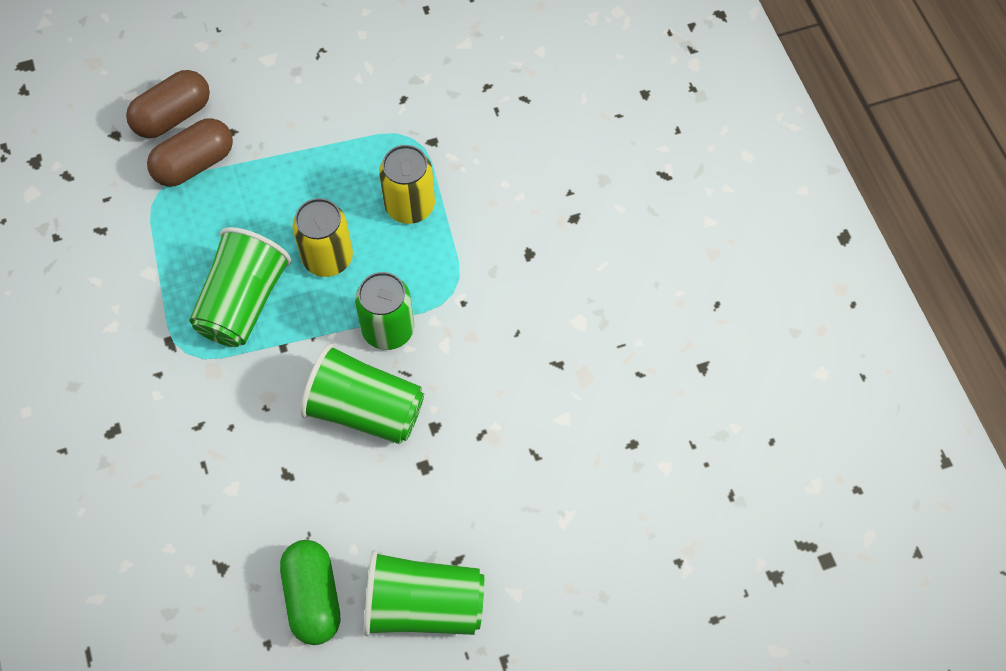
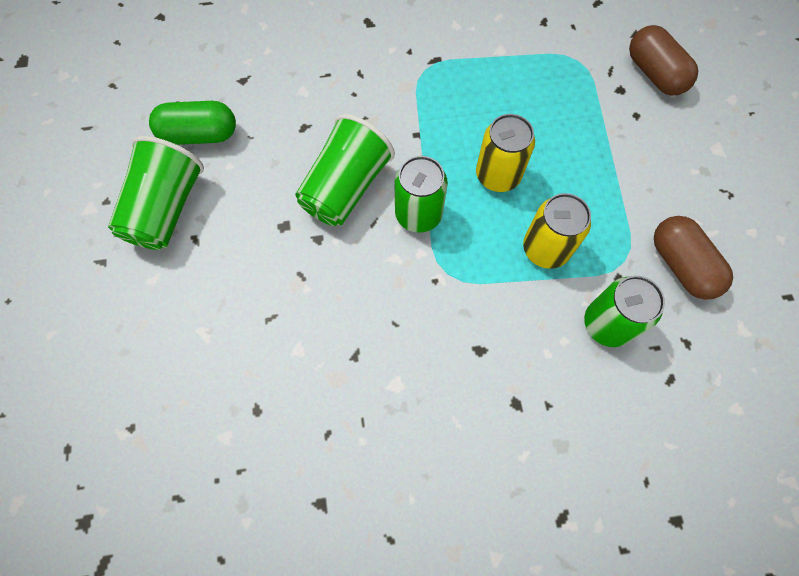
camera: 100 degrees right, 5 degrees up
brown capsule [147,118,233,187] -> brown capsule moved to [654,216,733,300]
green cup [189,227,291,347] -> none
none -> green can [584,276,665,347]

